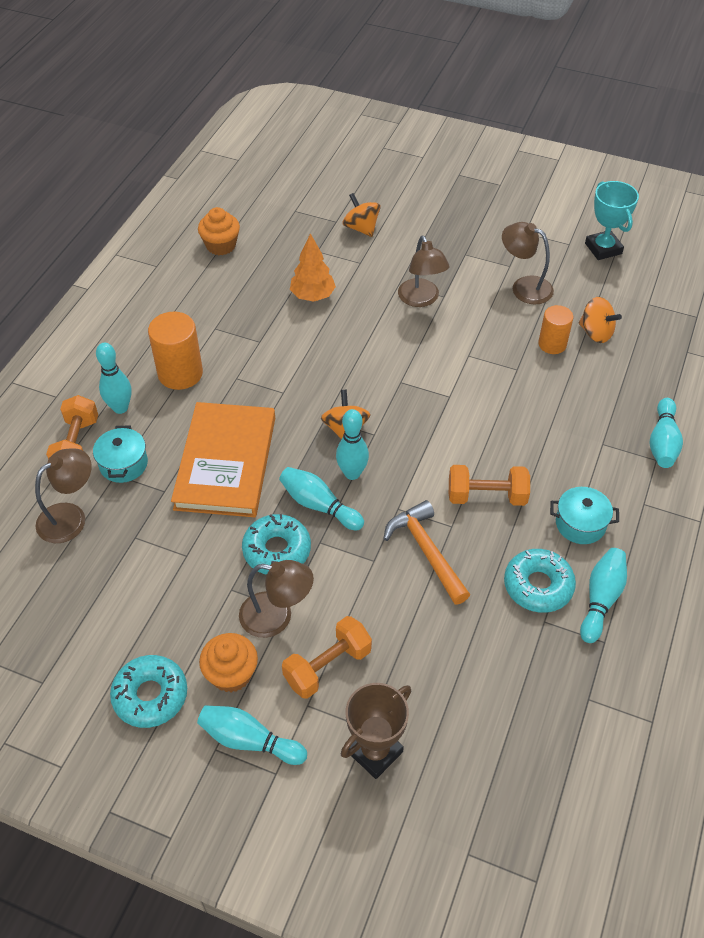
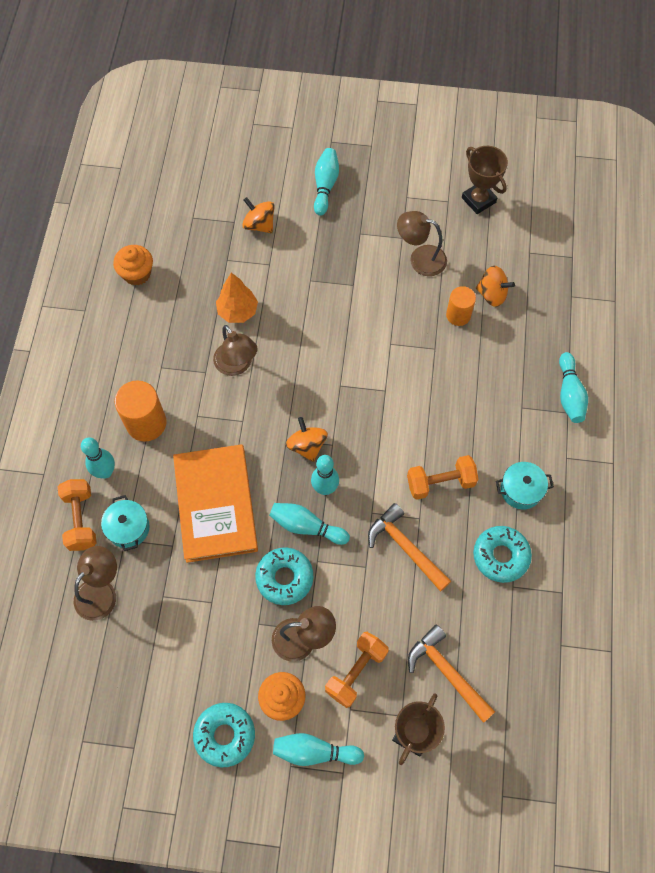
camera: 15 degrees left, 15 degrees up
brown lamp [398,236,449,307] -> brown lamp moved to [213,325,258,376]
turquoise bowling pin [580,548,627,643] -> turquoise bowling pin moved to [314,148,339,216]
turquoise trophy [585,181,639,260] -> brown trophy [462,146,508,214]
none -> orange hammer [408,625,495,723]

